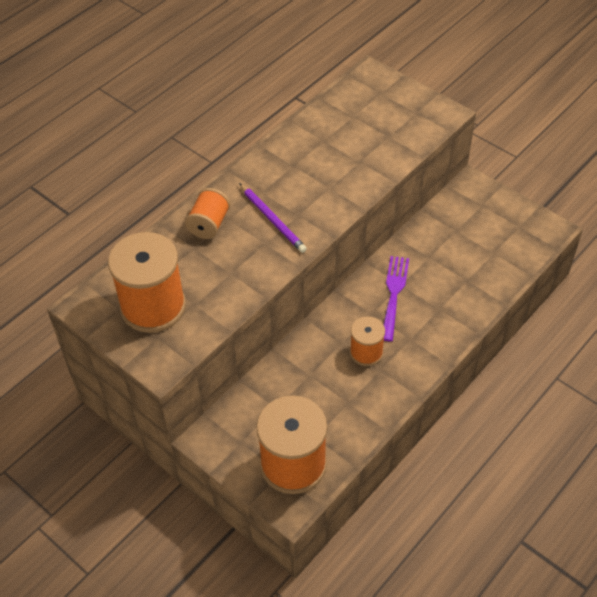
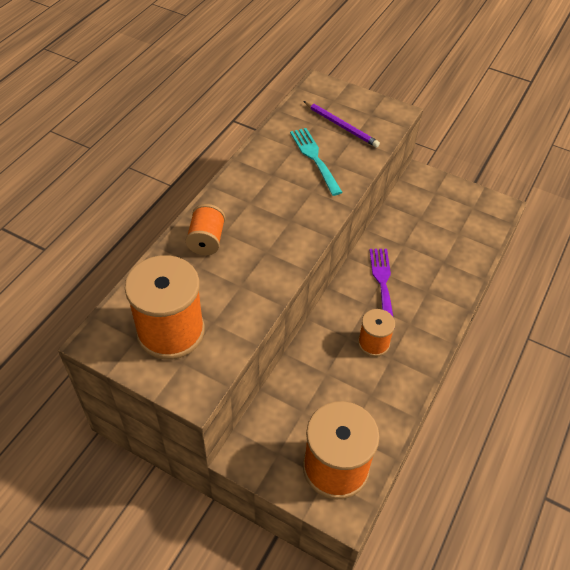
camera: 15 degrees left, 0 degrees up
purple pencil [239,183,307,253] -> purple pencil moved to [303,101,380,148]
none -> turquoise fork [290,128,343,196]

